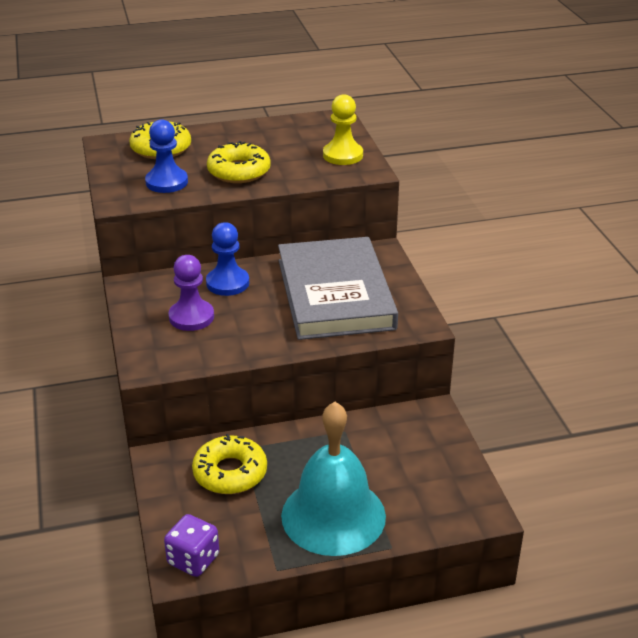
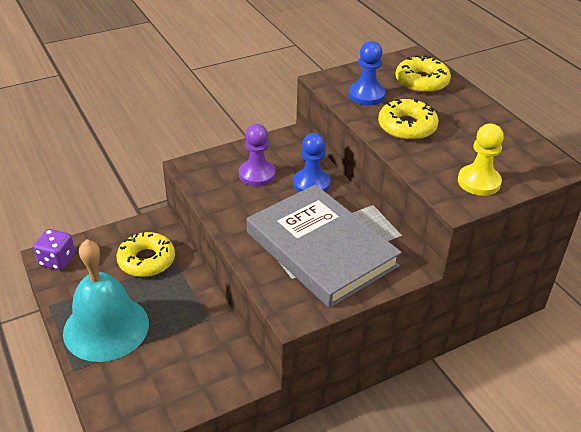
camera: 75 degrees right, 5 degrees up
grey book [278,237,398,340] -> grey book turned 75 degrees clockwise [247,185,402,308]

